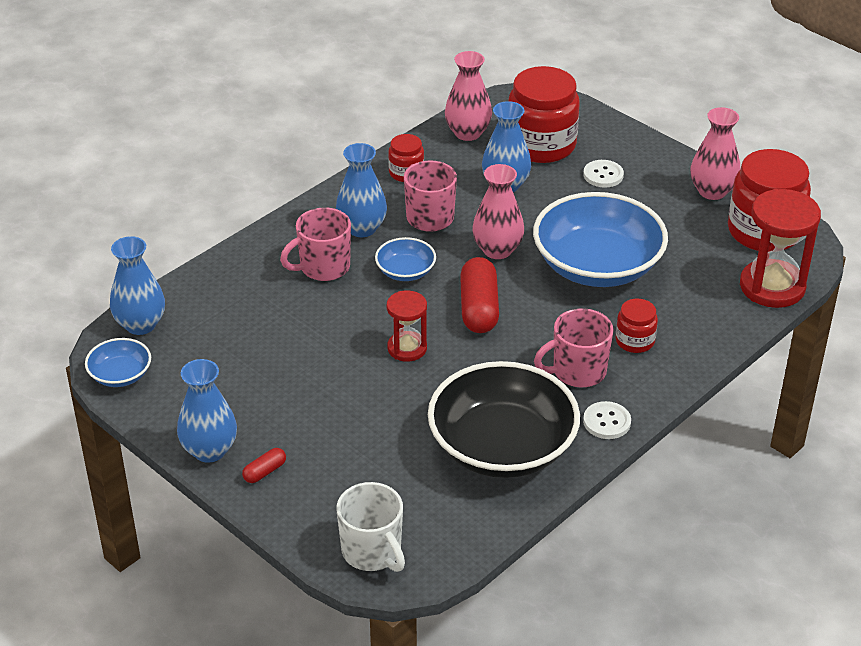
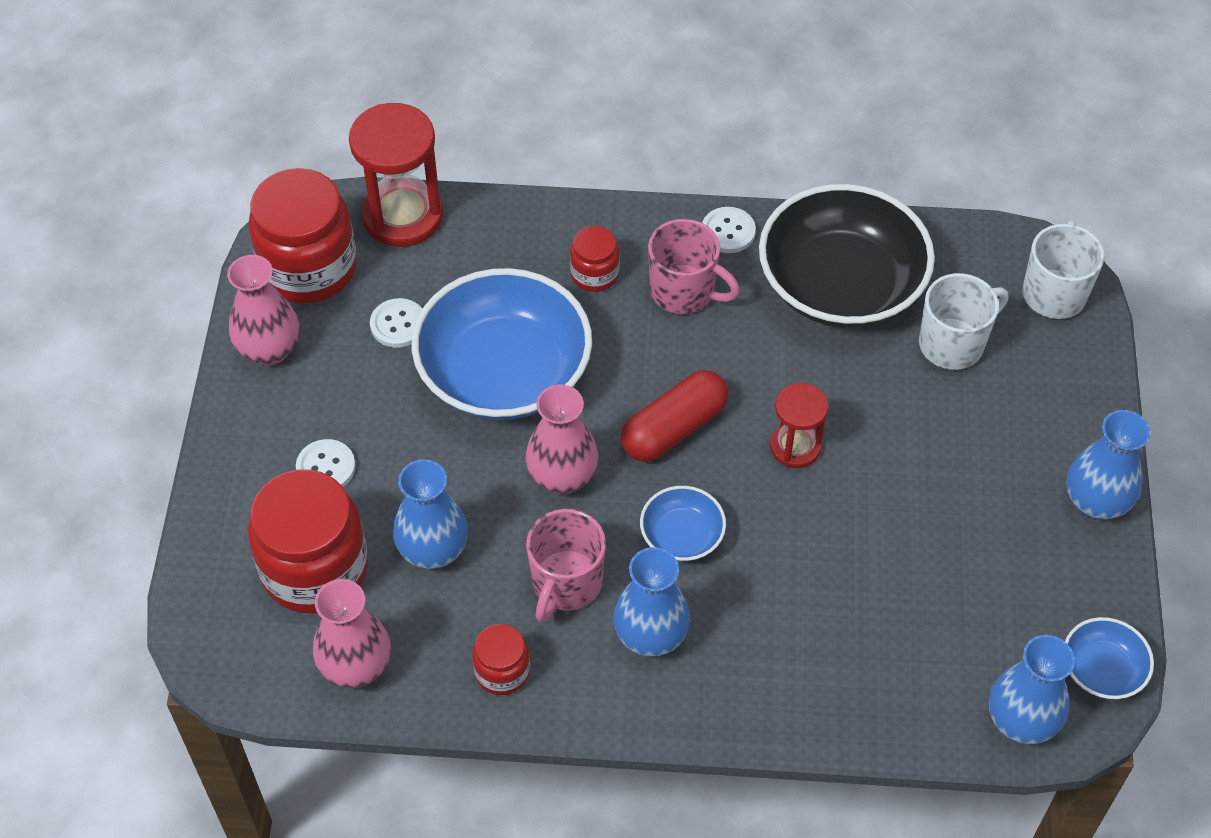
camera: 130 degrees left, 15 degrees up
red capsule [242,448,286,483] -> none
pink mug [280,207,351,281] -> none
none -> white button [370,298,422,348]
none -> white mug [919,273,1008,370]

